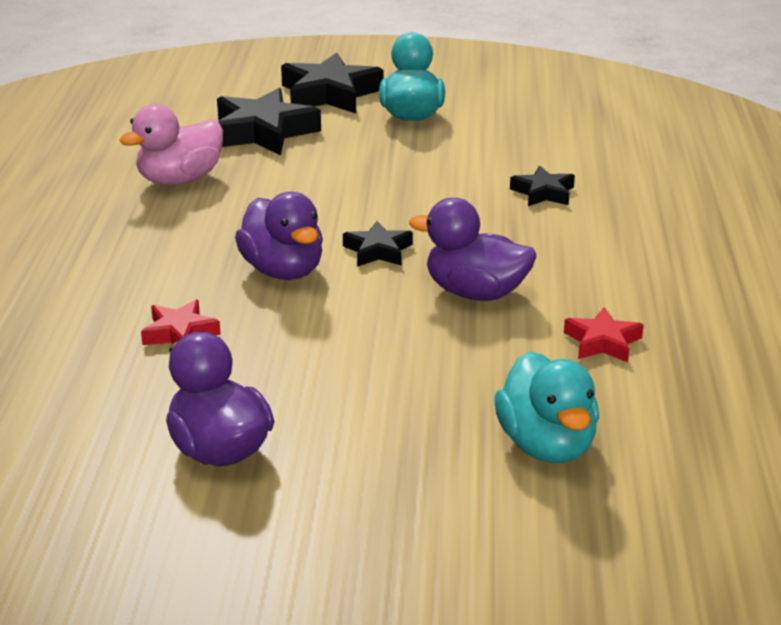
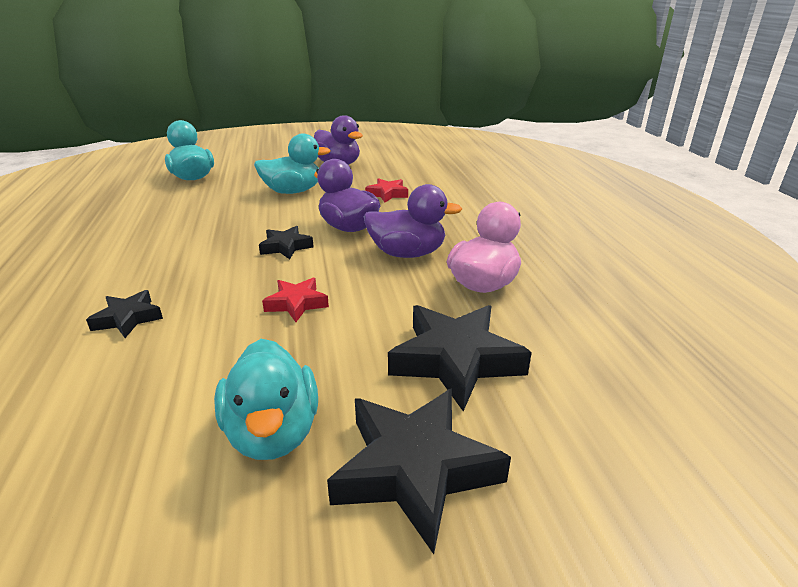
camera: 165 degrees right, 0 degrees up
purple duck [409,198,537,301] -> purple duck moved to [364,184,462,258]
red star [564,307,644,363] -> red star moved to [262,278,329,322]
none -> turquoise duck [254,134,331,194]

